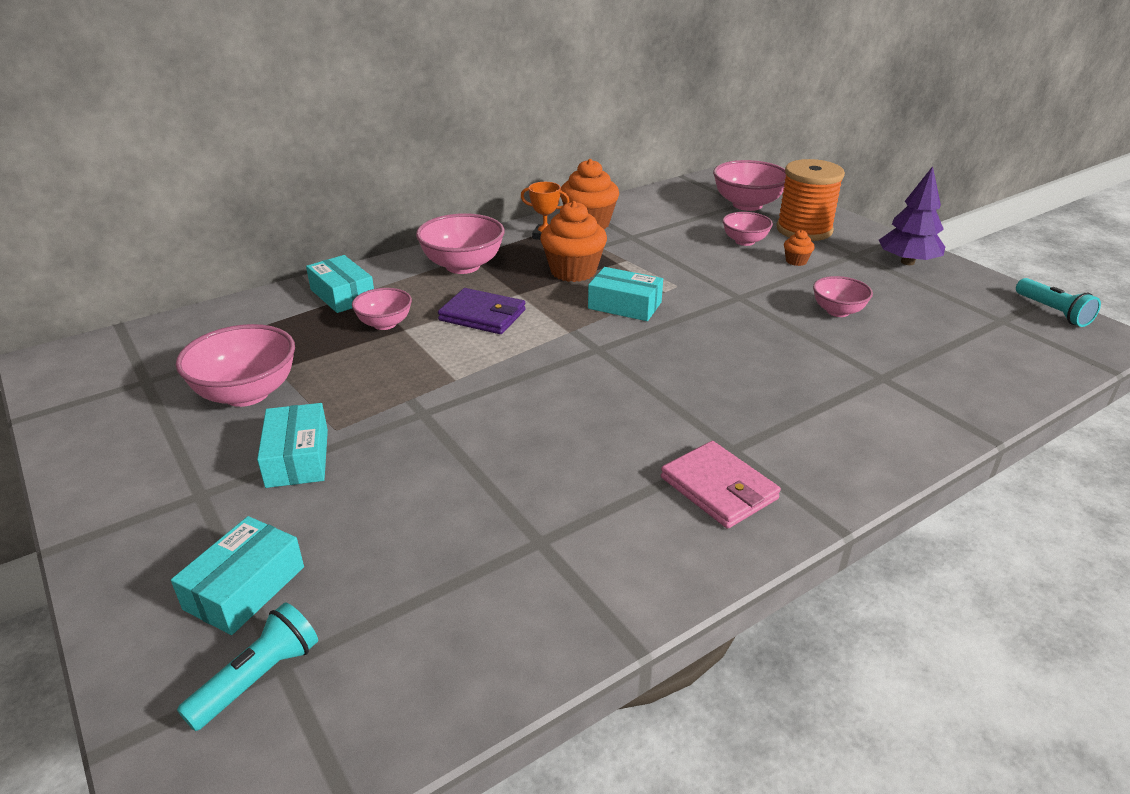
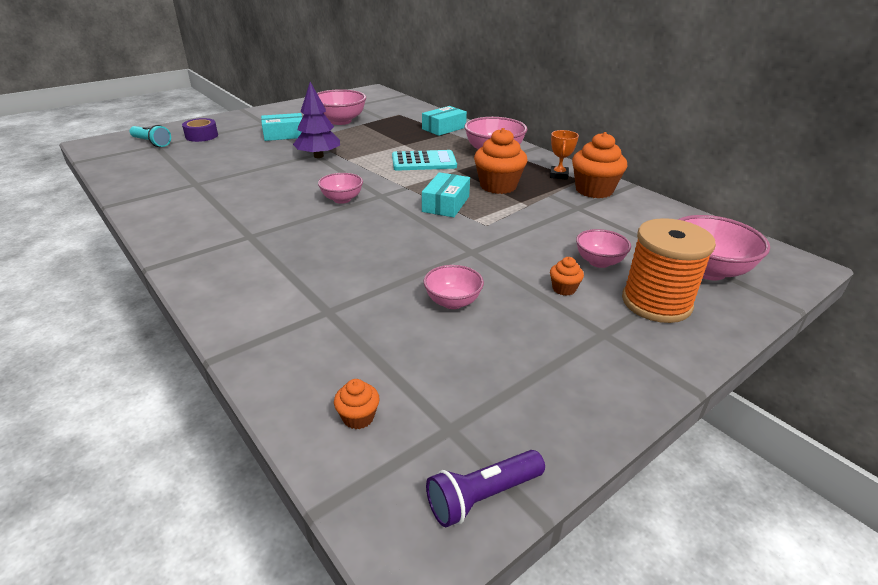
camera: 85 degrees right, 0 degrees up
turquoise box [171,516,304,635] -> purple tape [182,118,218,142]
pink bowl [352,288,412,330] -> pink bowl moved to [318,173,363,204]
purple wallet [438,288,526,334] -> turquoise calculator [392,150,457,171]
pink wallet [661,441,781,529] -> none
purple tree [879,166,945,265] -> purple tree moved to [293,82,340,158]
turquoise flashlight [1016,278,1101,327] -> purple flashlight [426,450,545,527]
none -> orange cupcake [334,379,380,429]

